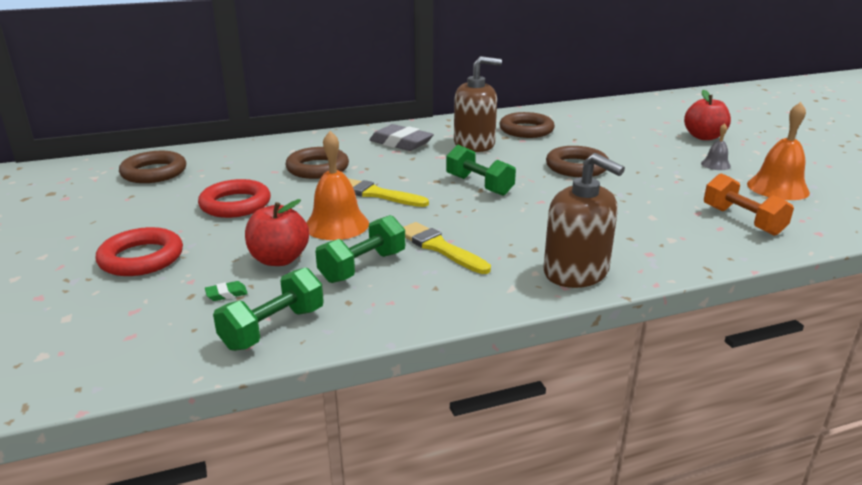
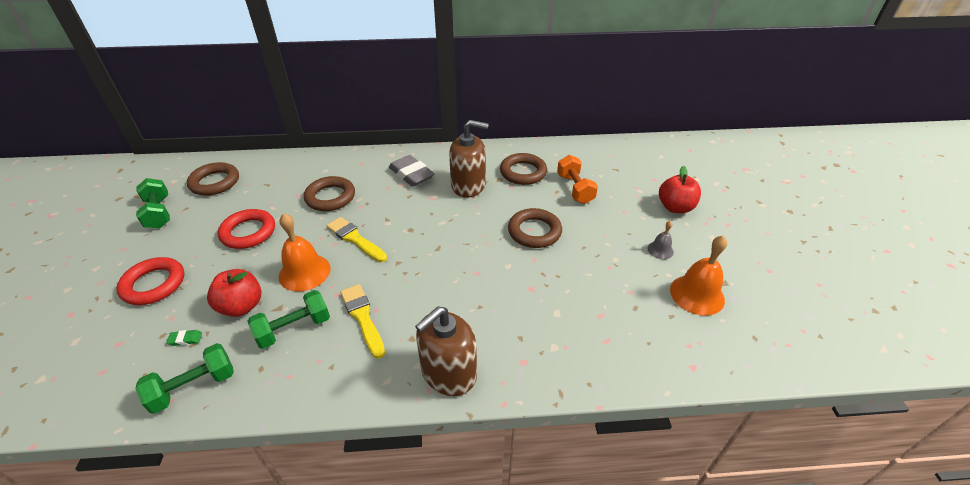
camera: 15 degrees right, 15 degrees up
green dumbbell [446,145,516,196] -> green dumbbell moved to [136,178,170,229]
brown soap dispenser [544,153,625,288] -> brown soap dispenser turned 75 degrees clockwise [415,306,477,396]
orange dumbbell [704,173,794,236] -> orange dumbbell moved to [557,155,598,204]

